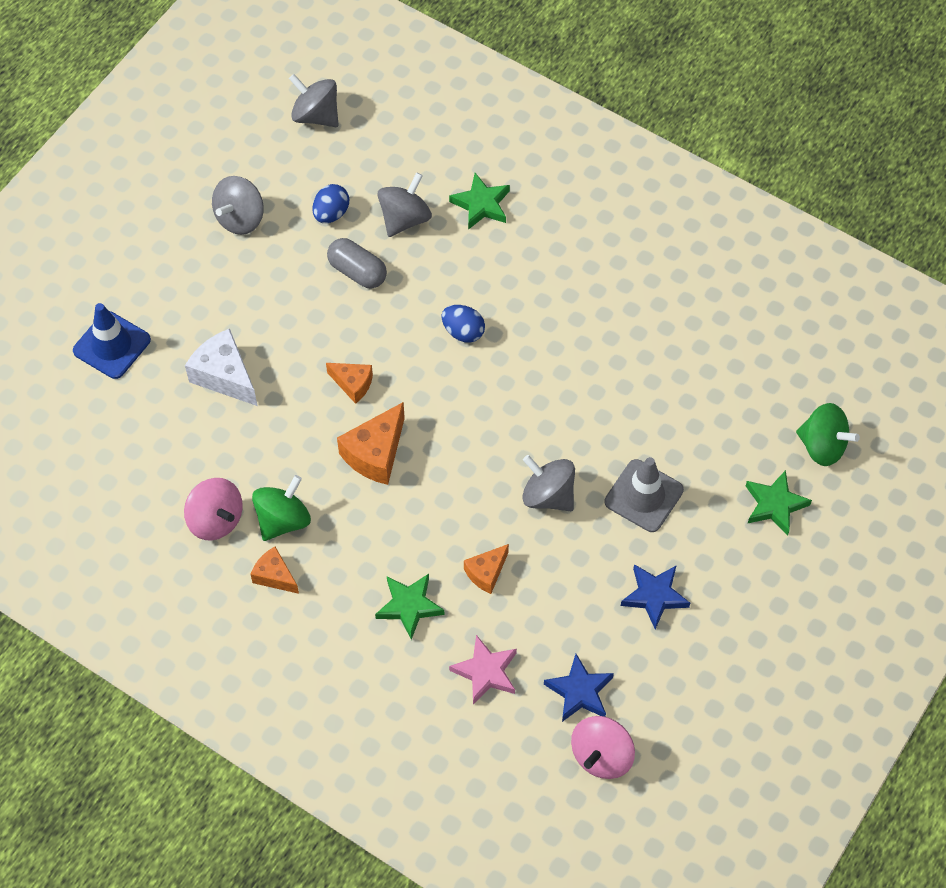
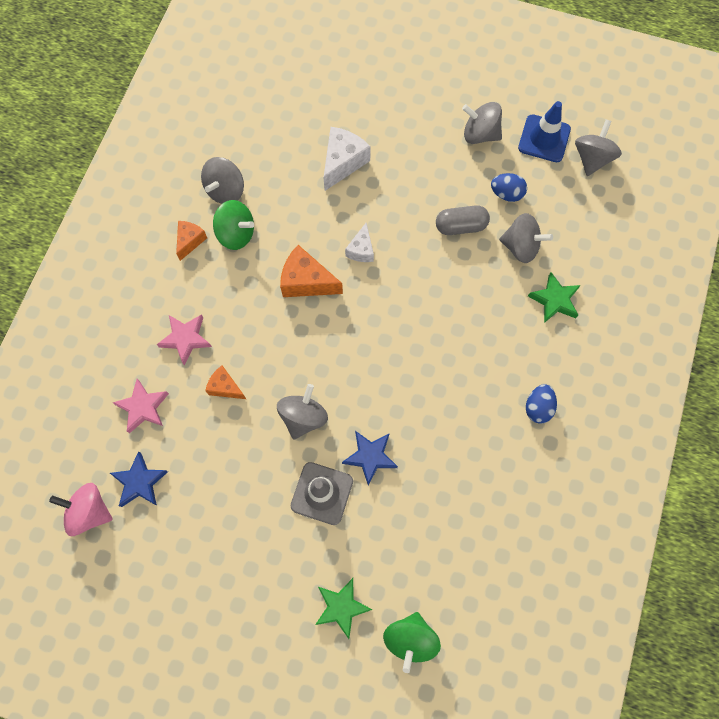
camera: 75 degrees right, 10 degrees up
blue traffic cone [73,303,151,379] -> blue traffic cone moved to [518,101,571,162]
pink spinning top [184,478,243,541] -> grey spinning top [201,157,244,204]
orange cheese [326,363,373,404] -> white cheese [345,223,374,262]
grey capsule [327,238,387,289] -> grey capsule turned 60 degrees clockwise [436,205,490,235]
green star [375,574,444,640] -> pink star [157,315,212,365]
blue egg [442,305,485,343] -> blue egg moved to [526,384,557,424]
blue star [621,564,690,629] -> blue star moved to [342,431,398,486]

